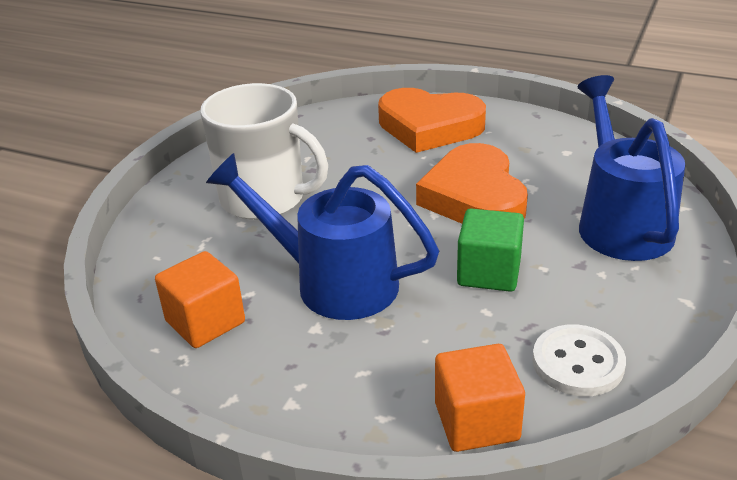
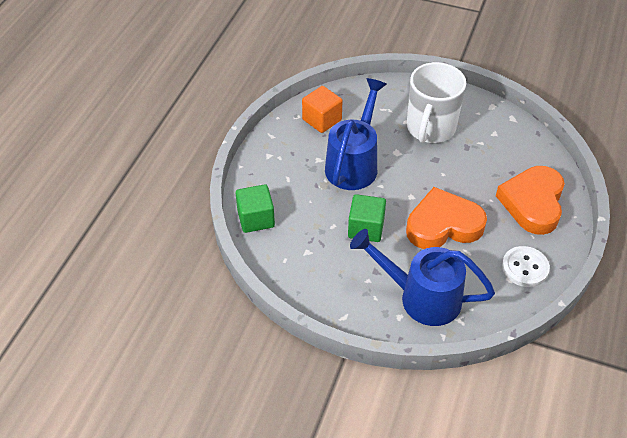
camera: 85 degrees right, 15 degrees up
orange cube [435,344,525,452] -> green cube [236,184,275,233]
white button [532,324,626,396] -> white button moved to [502,246,550,287]
blue watering can [578,75,685,261] -> blue watering can turned 150 degrees counterclockwise [350,229,495,326]

